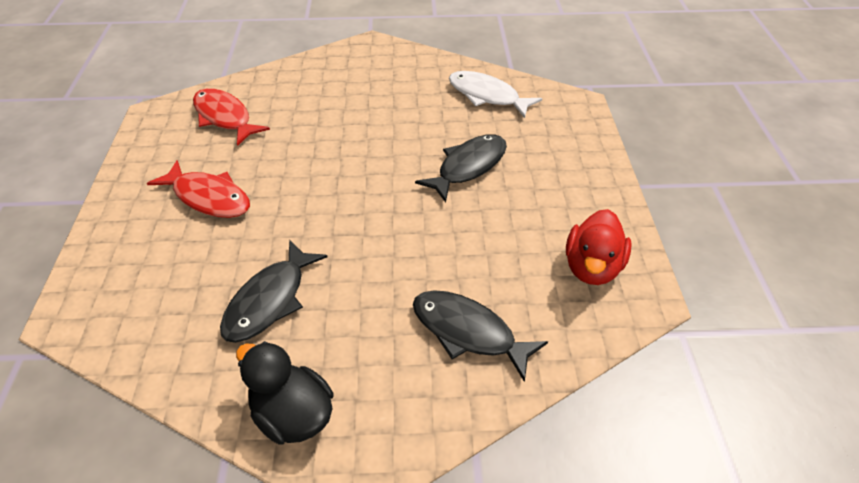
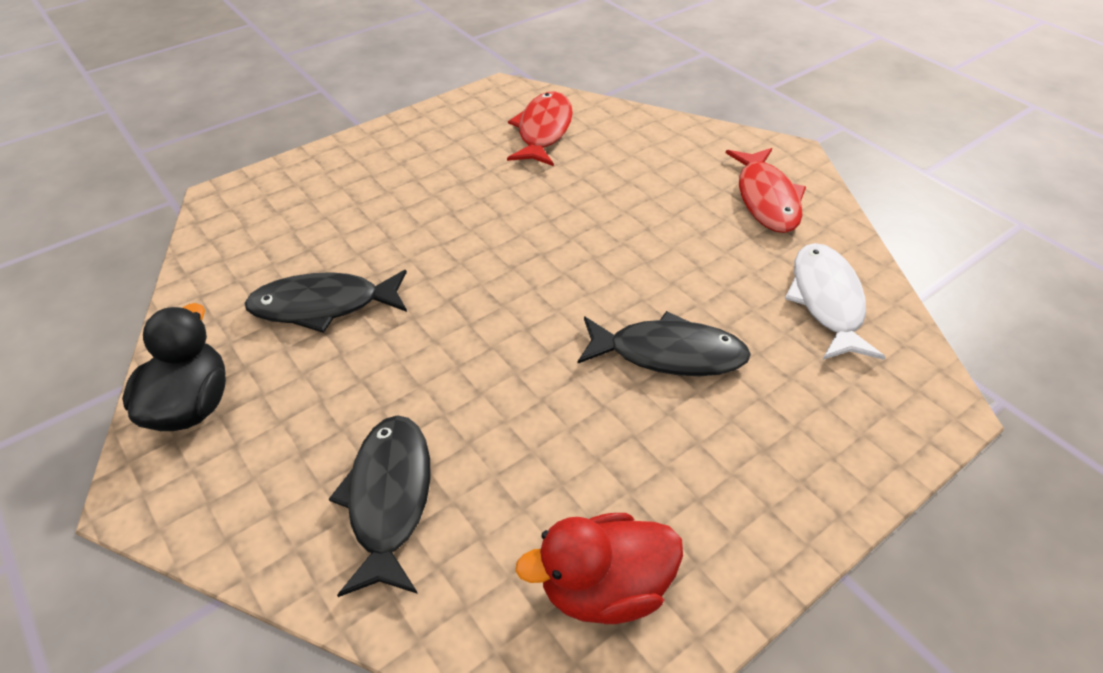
camera: 55 degrees right, 0 degrees up
red fish [147,160,250,218] -> red fish moved to [726,148,806,233]

